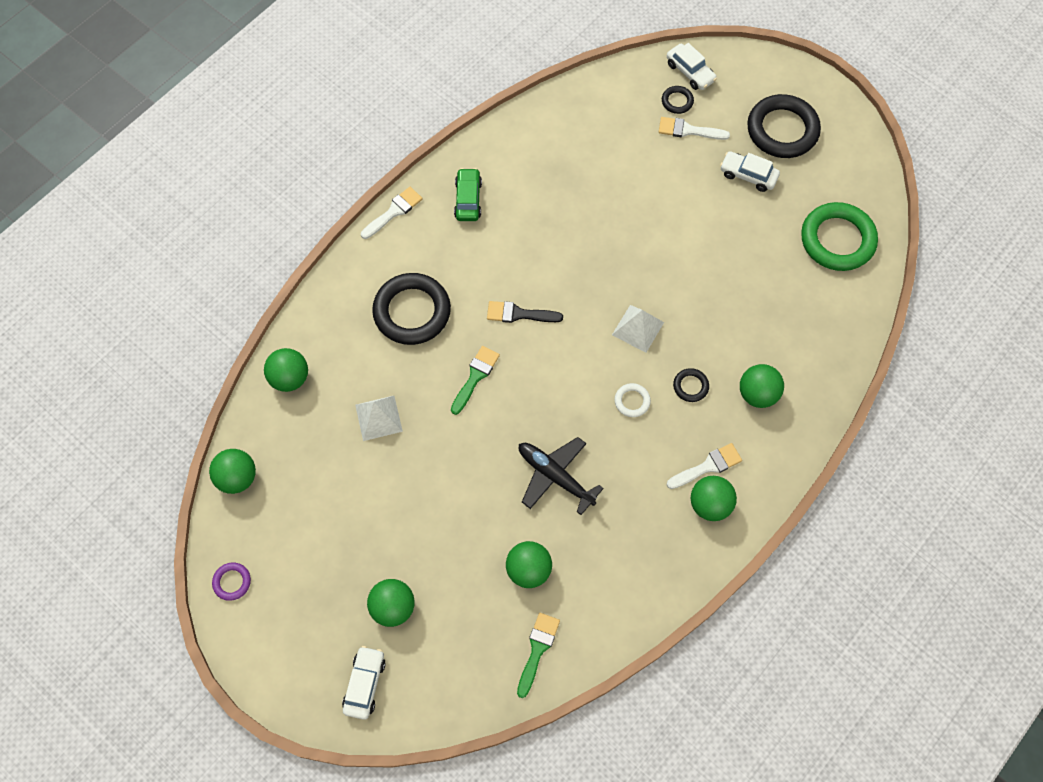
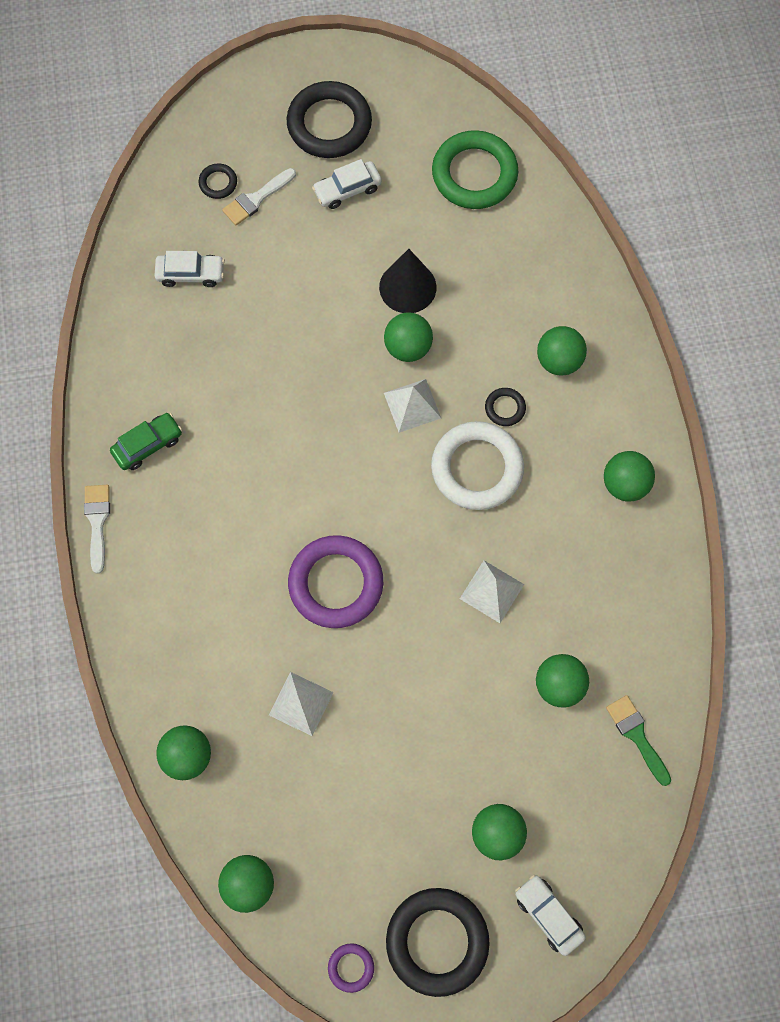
camera: 50 degrees left, 5 degrees up
black ring [372,273,451,345] -> black ring moved to [386,888,490,997]
green brush [451,346,500,415] -> purple ring [288,535,383,628]
green car [454,168,482,221] -> green car turned 105 degrees clockwise [110,413,182,470]
black brush [487,301,563,323] -> none
black plane [519,437,604,515] -> white pyramid [460,560,524,623]
white ring [614,383,651,417] -> white ring [431,421,524,510], size x2.23
white car [667,43,717,90] -> white car moved to [154,251,225,287]
white brush [667,443,742,489] -> none
none -> black cone [379,249,437,313]
none -> green ball [384,312,433,362]

